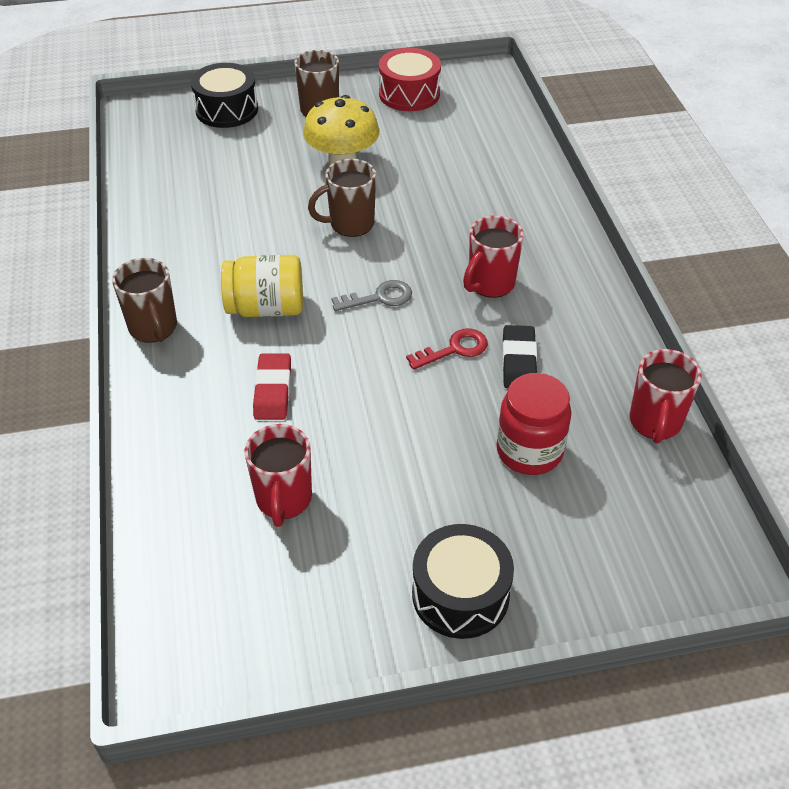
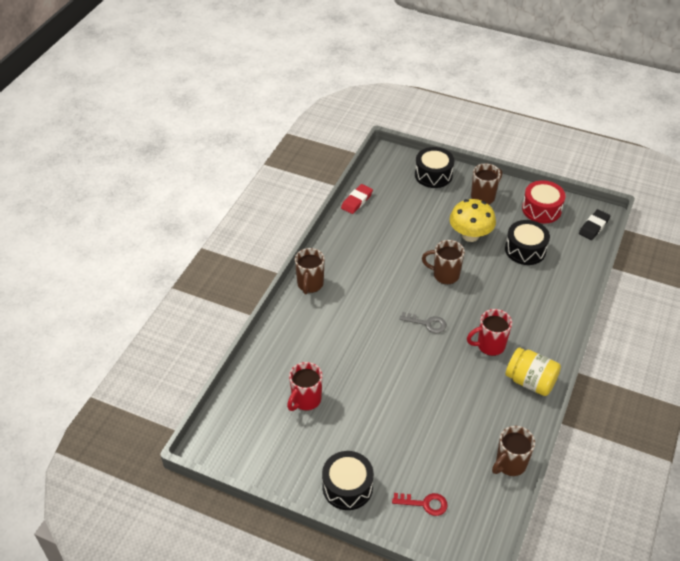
camera: 35 degrees right, 0 degrees up
yellow jar [221,255,303,317] -> yellow jar moved to [505,347,561,396]
red eraser [253,353,291,420] -> red eraser moved to [341,184,373,214]
red key [406,328,488,370] -> red key moved to [392,493,448,516]
red jar [496,373,571,475] -> none
black eraser [502,325,537,388] -> black eraser moved to [579,209,610,240]
red mug [630,349,702,444] -> brown mug [492,426,535,476]
none -> black drum [505,220,550,265]

